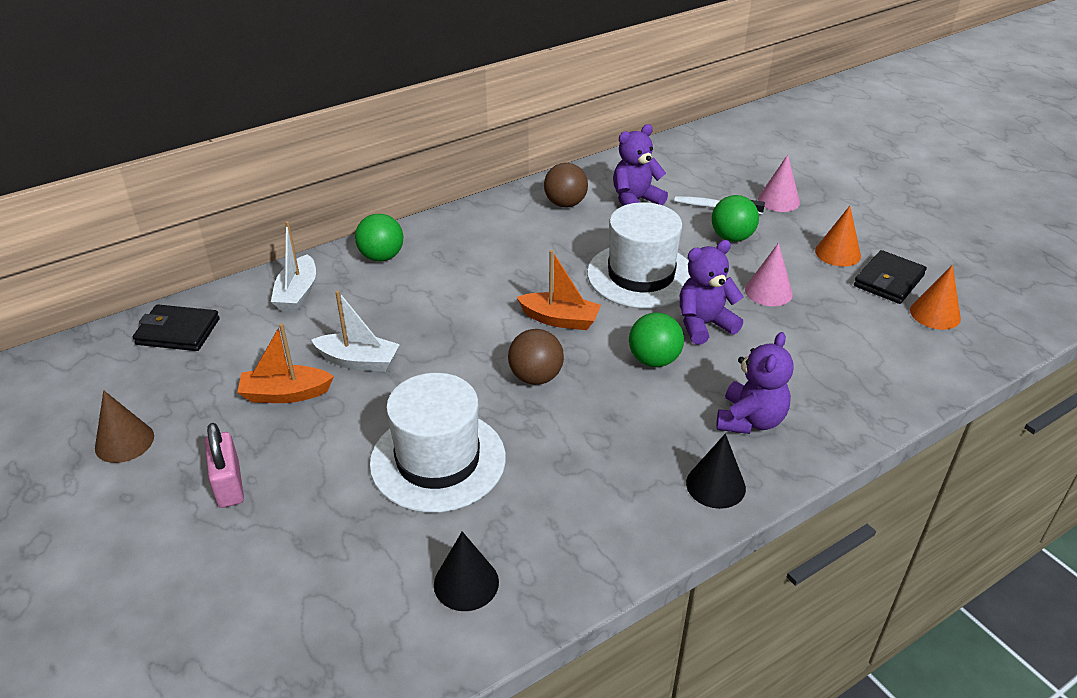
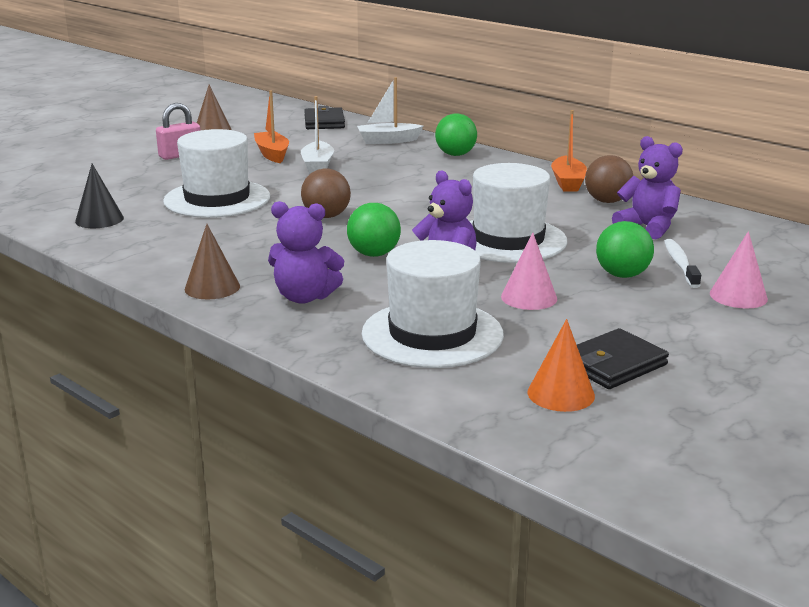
camera: 75 degrees right, 15 degrees down
orange boat [517,250,601,330] -> orange boat moved to [551,110,587,192]
black cone [686,434,746,509] -> brown cone [185,224,240,299]
orange cone [815,206,861,267] -> none
black wallet [854,250,927,304] -> black wallet turned 60 degrees counterclockwise [577,328,669,389]
none -> white hat [362,240,504,368]

